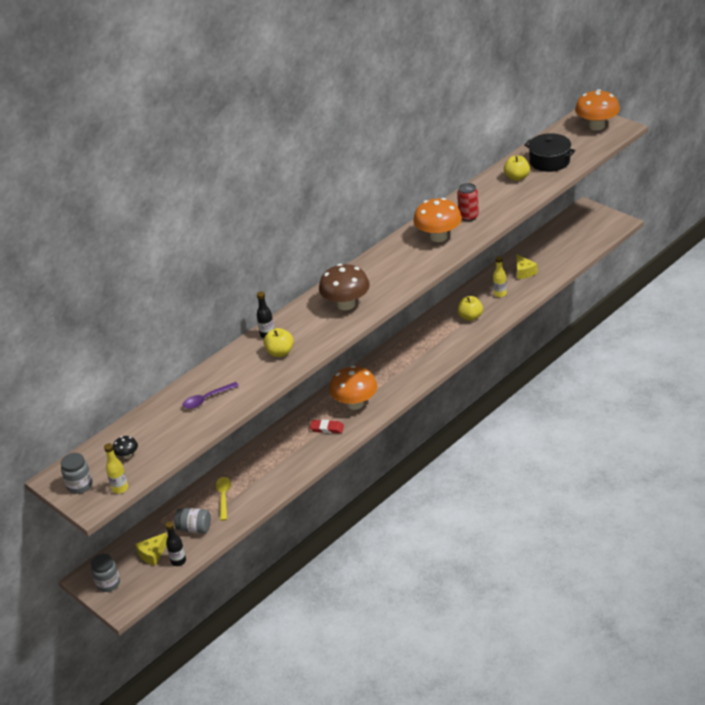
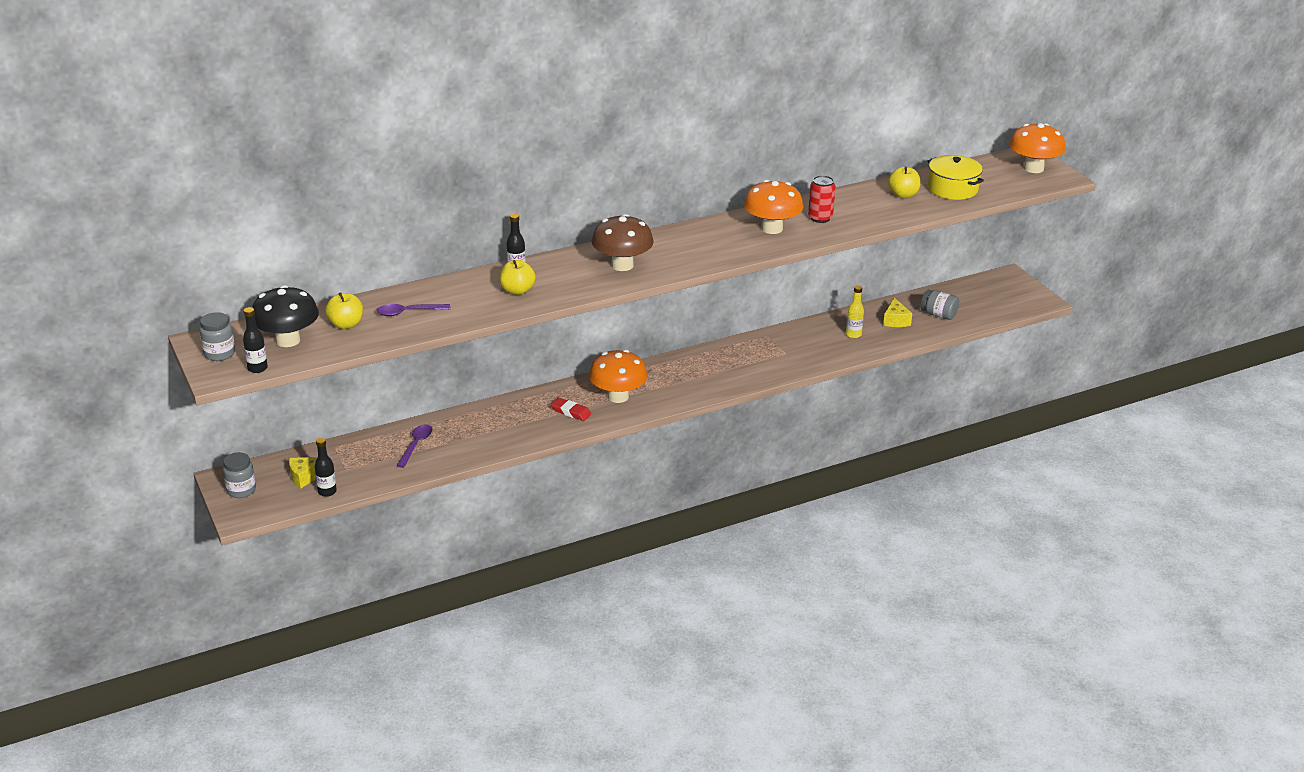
camera: 15 degrees right, 5 degrees down
yellow bottle [104,443,128,494] -> black bottle [243,307,268,373]
black mushroom [113,436,138,459] -> black mushroom [252,285,319,347], size x2.22
grey jar [174,508,211,533] -> grey jar moved to [921,290,959,320]
yellow spoon [215,477,231,521] -> purple spoon [396,424,432,468]
yellow apple [457,296,483,321] -> yellow apple moved to [325,292,363,329]
black pot [524,133,576,172] -> yellow pot [927,155,984,200]

